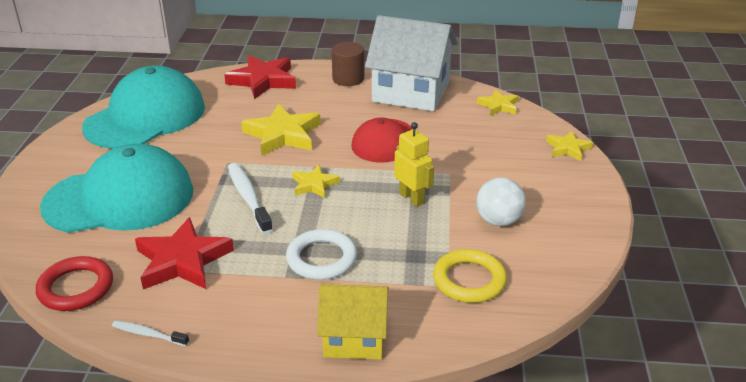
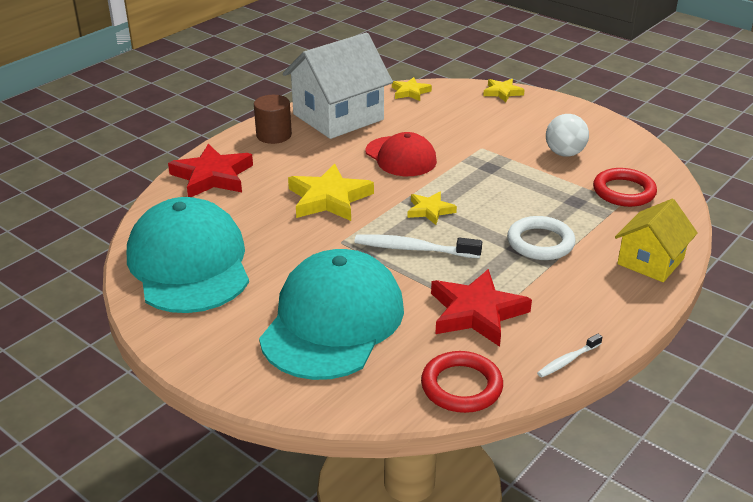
camera: 55 degrees left, 0 degrees up
yellow robot [394,122,434,207] -> none
yellow ring [433,249,507,303] -> red ring [593,168,657,207]

